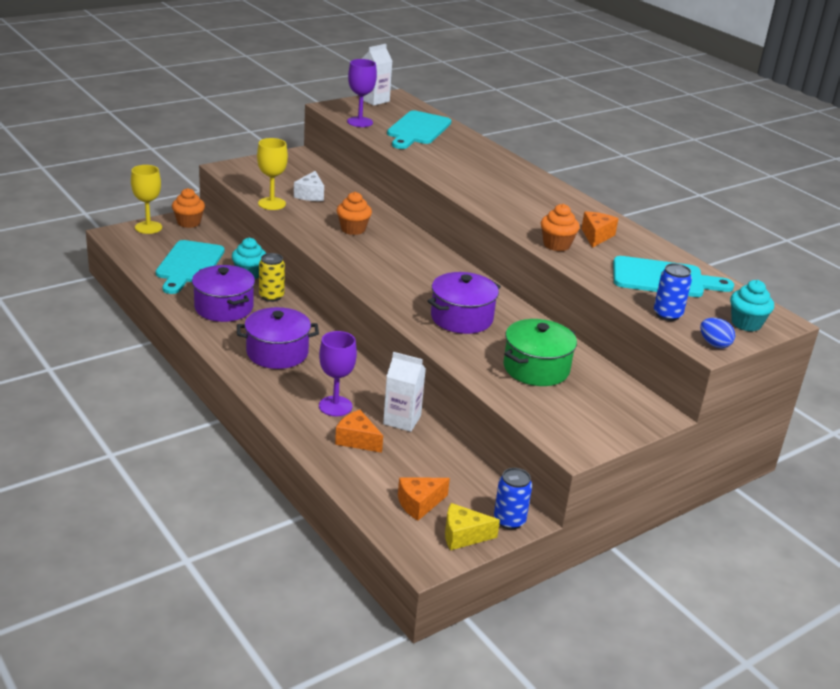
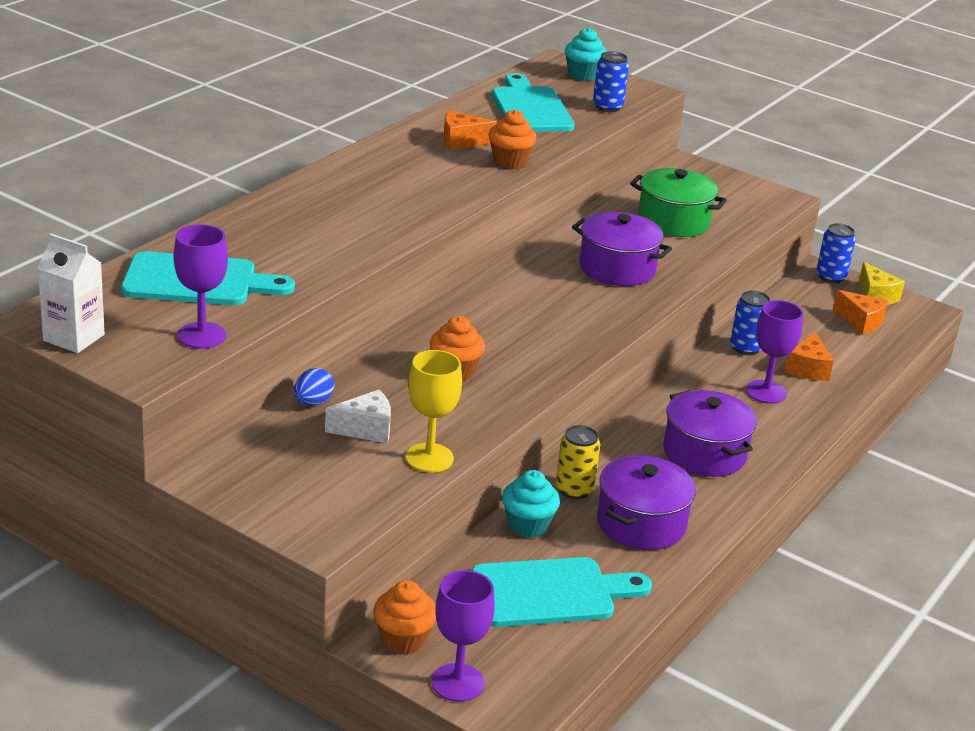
camera: 110 degrees left, 0 degrees up
yellow goblet [131,165,162,234] -> purple goblet [432,570,495,702]
white carton [383,352,426,432] -> blue can [730,291,770,355]
blue egg [700,318,735,348] -> blue egg moved to [294,368,334,406]

